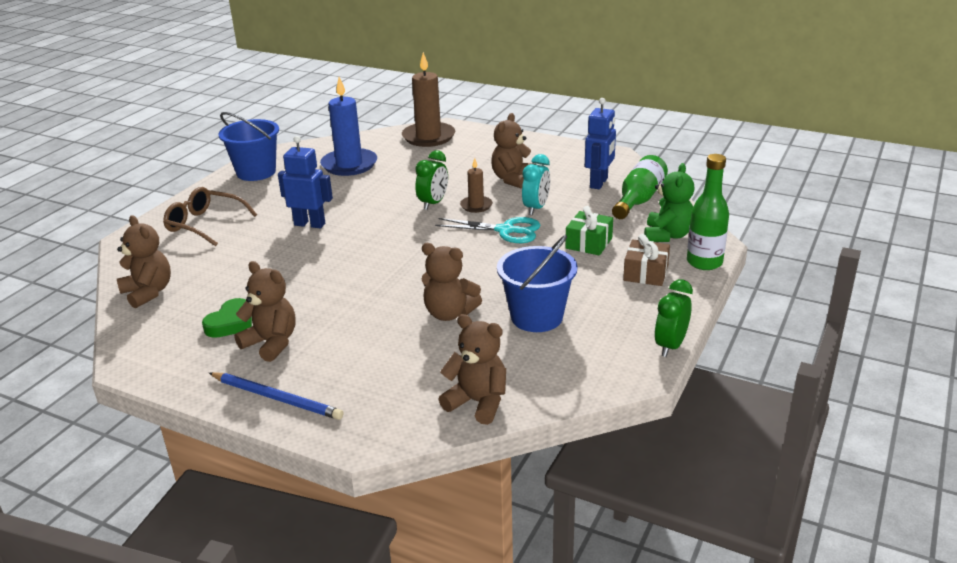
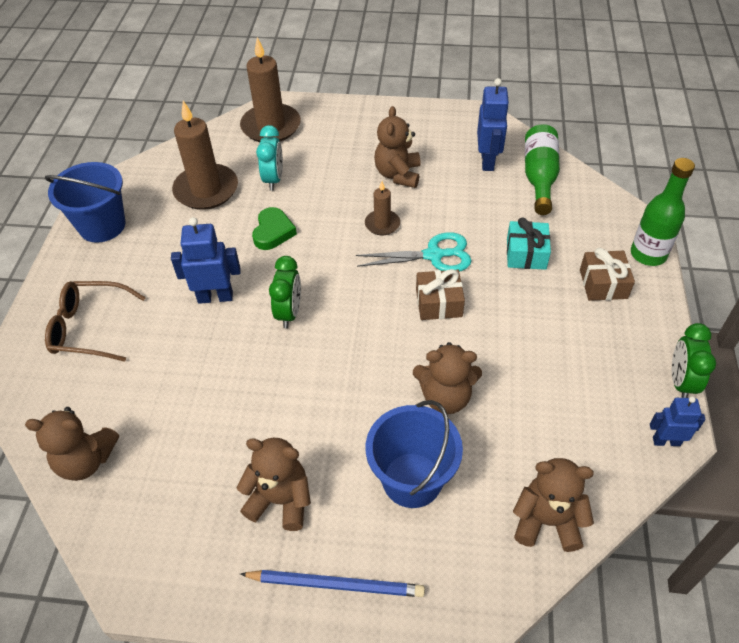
camera: 20 degrees left, 20 degrees up
brown teddy bear [117,215,171,308] -> brown teddy bear turned 150 degrees clockwise [25,407,119,481]
green heart [202,298,252,338] -> green heart moved to [252,207,297,250]
blue candle [320,77,377,176] -> brown candle [172,101,238,210]
green clock [415,150,448,210] -> green clock moved to [269,256,301,328]
blue bucket [497,235,577,332] -> blue bucket moved to [366,400,463,508]
turquoise clock [522,154,550,215] -> turquoise clock moved to [256,125,283,191]
green gift [565,206,613,255] -> turquoise gift [507,217,551,270]
green teddy bear [644,163,695,242] -> none
none -> brown gift [416,269,465,320]
none -> blue robot [650,396,706,446]

